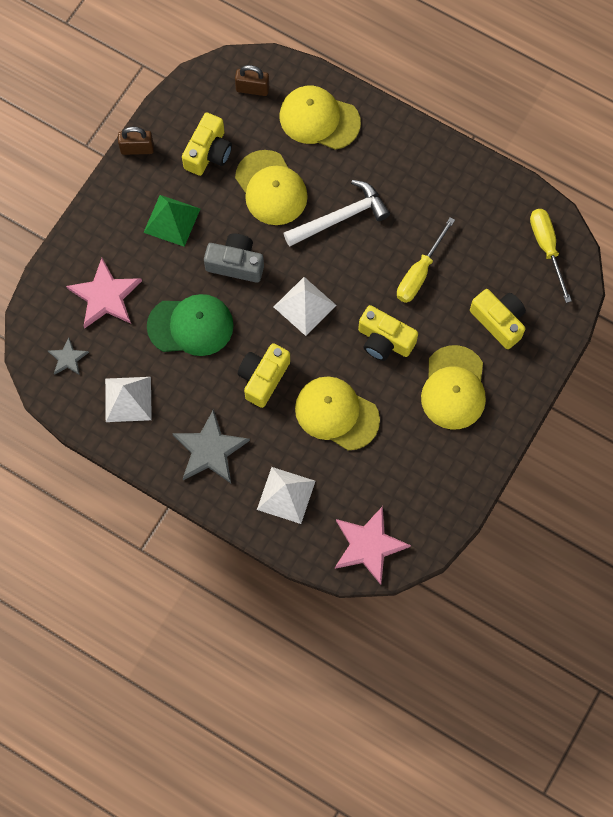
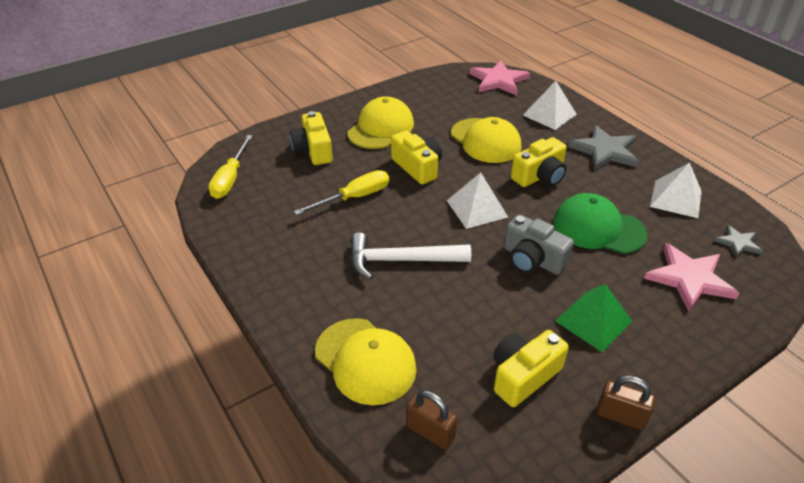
camera: 155 degrees left, 30 degrees down
yellow cap [235,150,308,225] -> none

